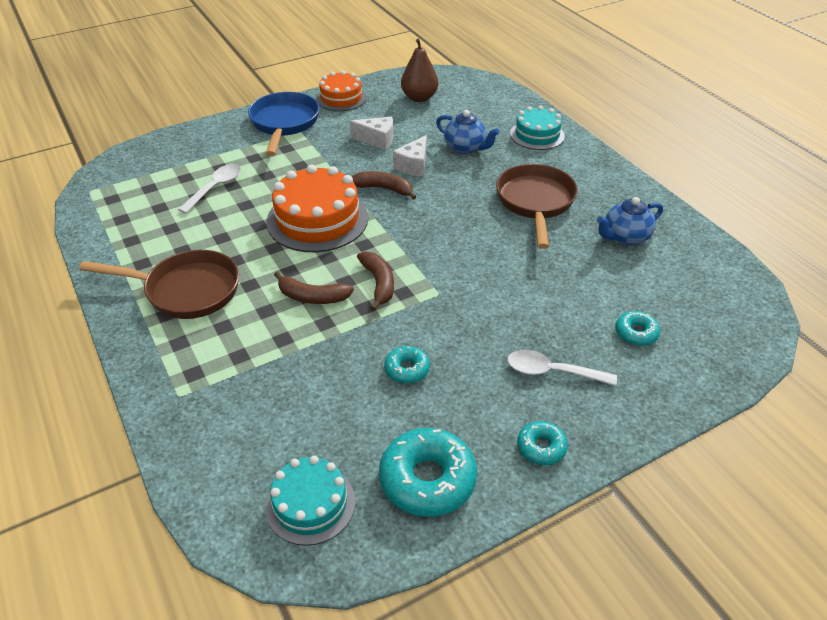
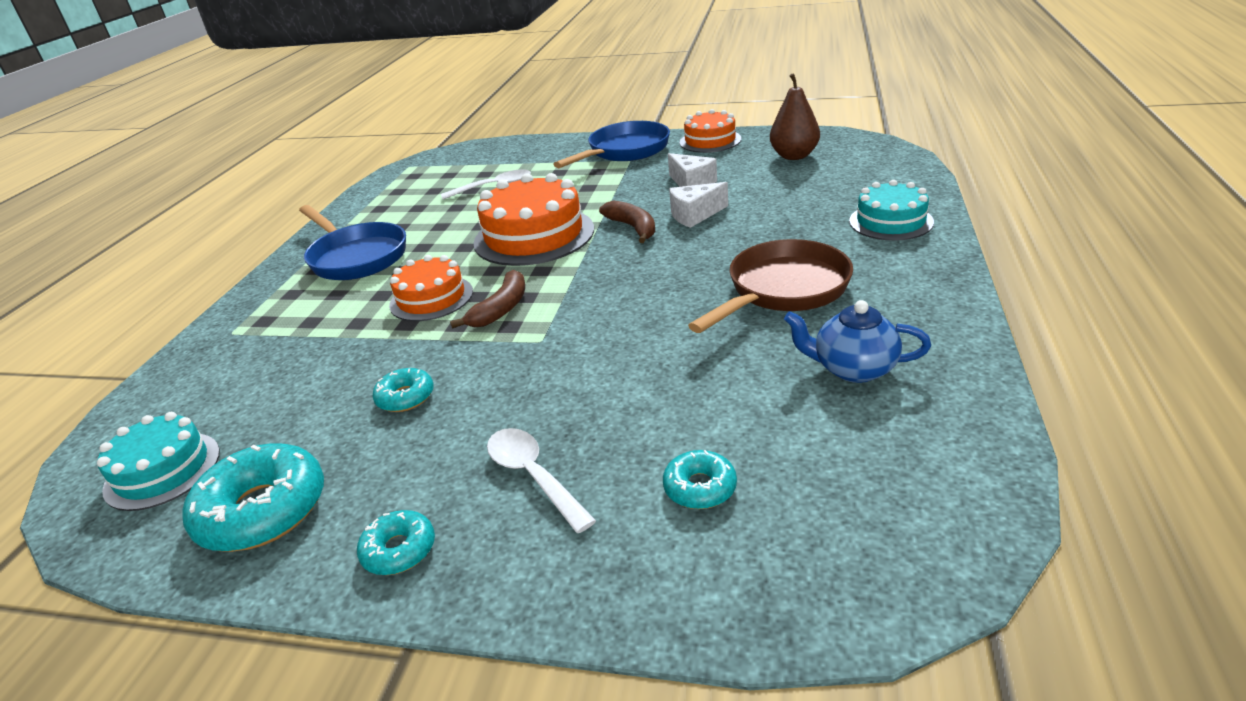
camera: 45 degrees right, 10 degrees down
brown pan [79,250,239,319] -> blue pan [299,205,406,280]
brown banana [274,271,354,304] -> orange cake [389,255,473,321]
blue teapot [436,110,499,154] -> none

